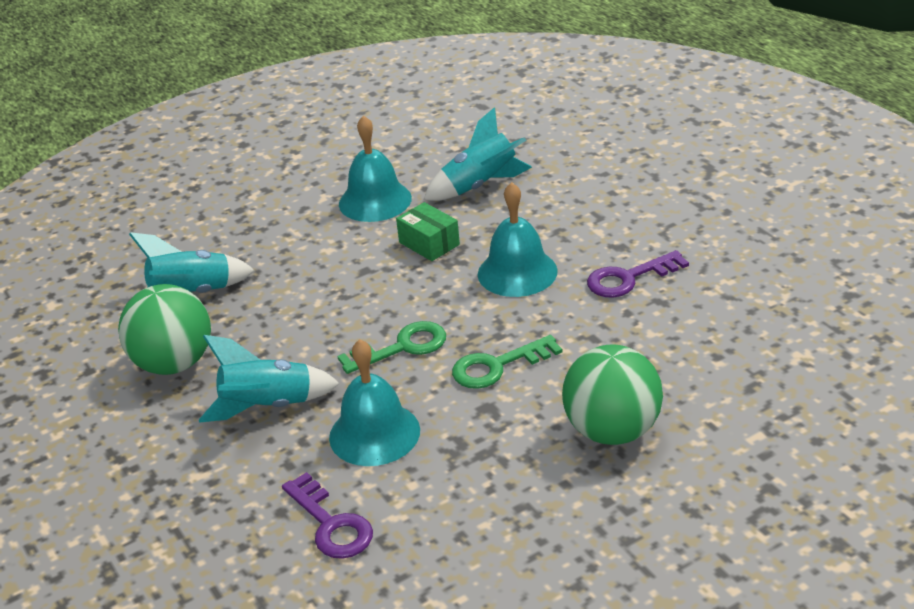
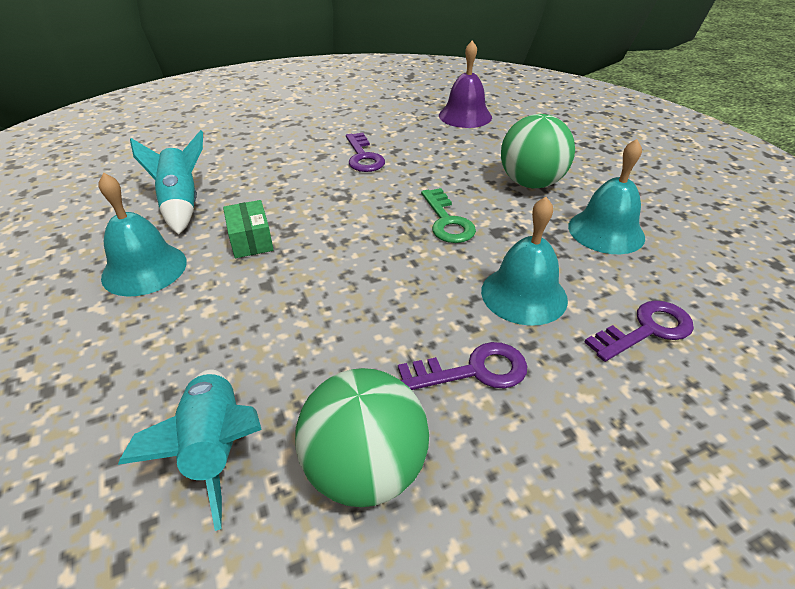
camera: 85 degrees left, 5 degrees up
turquoise rocket [199,335,340,423] -> purple key [398,342,527,390]
green key [338,321,446,374] -> none
green box [396,202,460,261] -> green box turned 75 degrees counterclockwise [223,200,274,258]
turquoise bell [478,182,558,297] -> turquoise bell moved to [568,139,645,254]
none -> purple bell [439,40,492,128]

